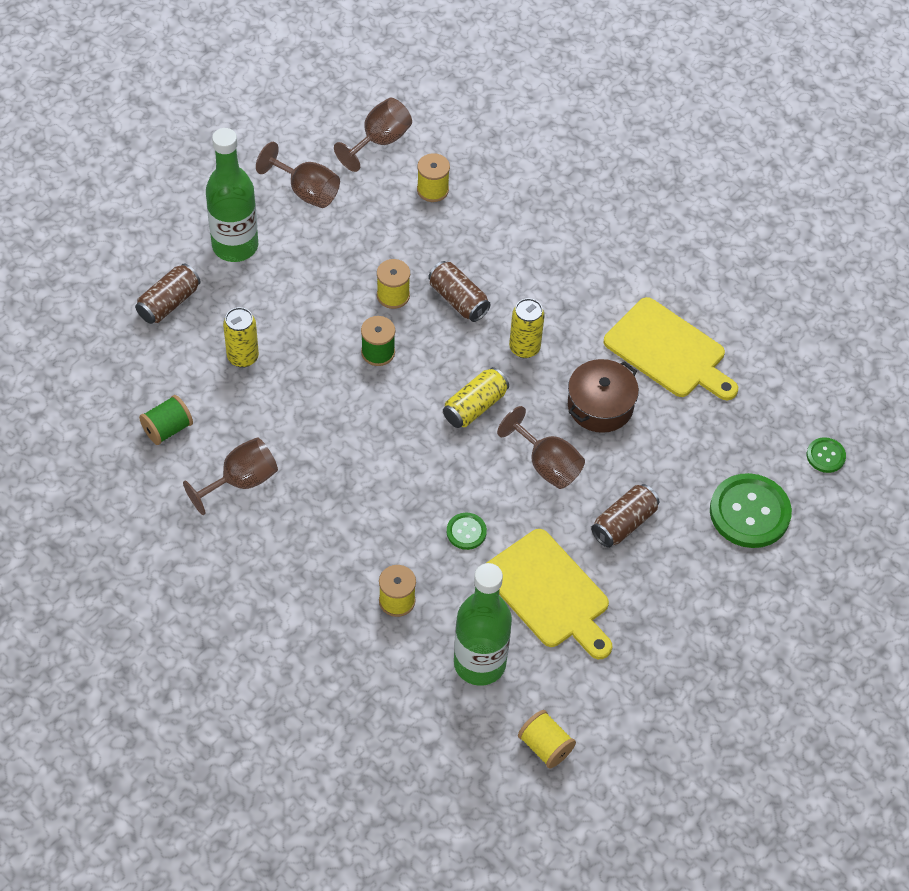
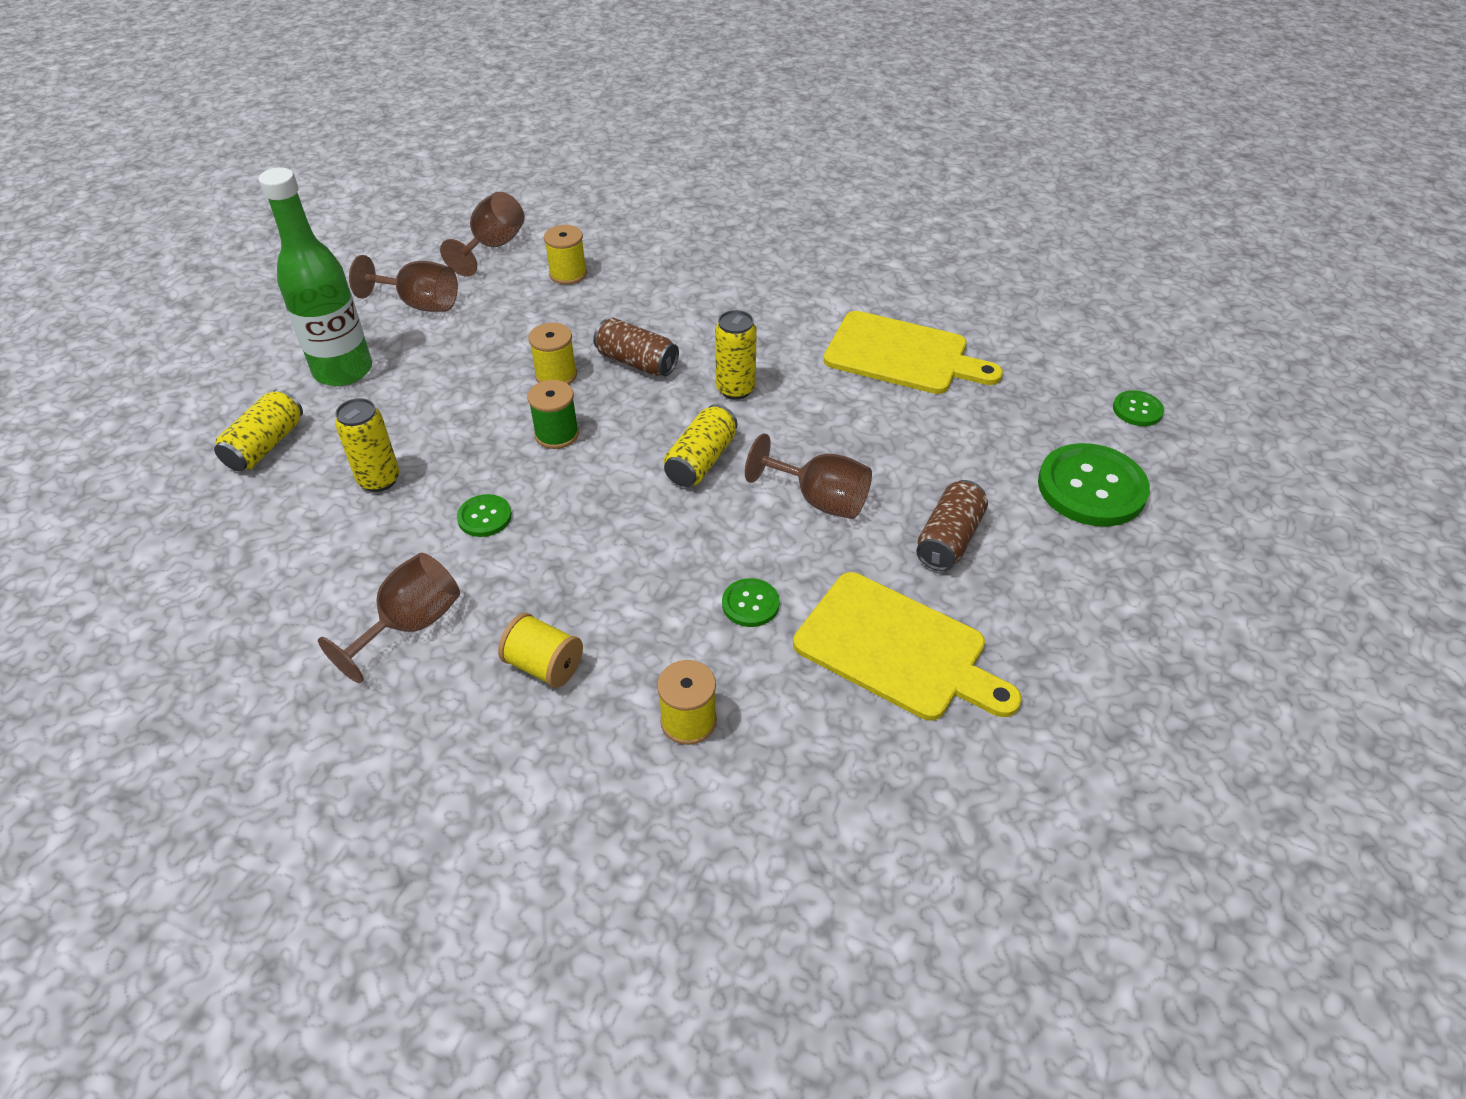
camera: 15 degrees left, 10 degrees down
brown can [135,263,201,324] -> yellow can [214,389,303,471]
green spool [139,395,193,445] -> none
green bottle [454,563,512,686] -> none
yellow spool [518,710,576,769] -> yellow spool moved to [498,613,583,688]
brown pot [568,359,639,433] -> none
none -> green button [457,494,512,537]

